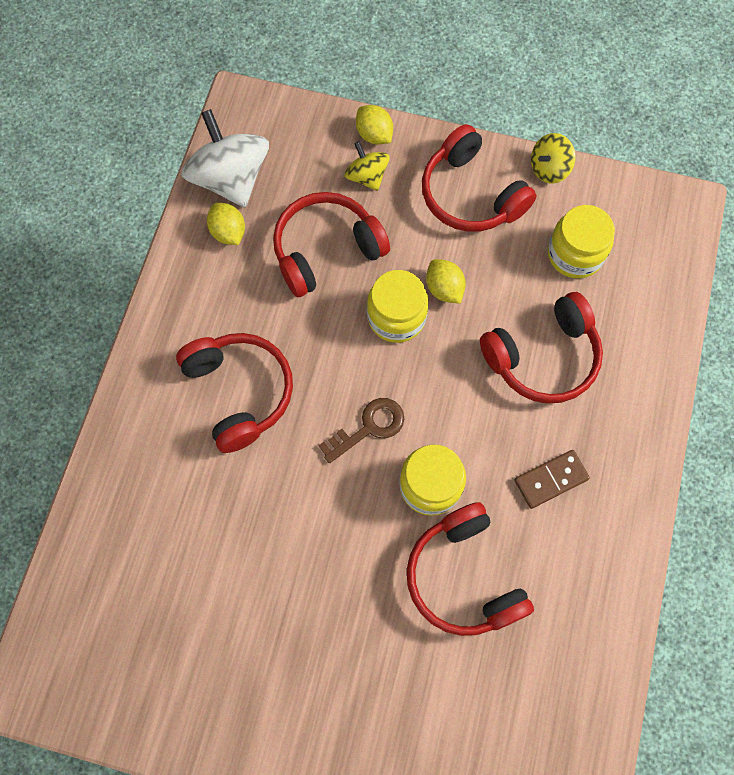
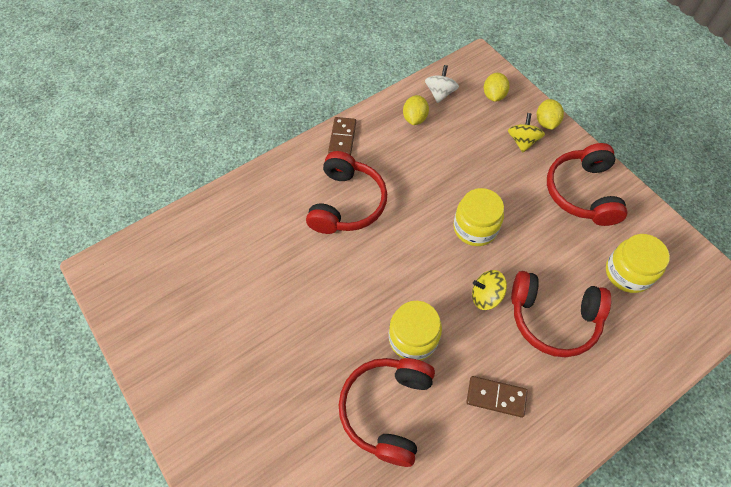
camera: 40 degrees right, 10 degrees down
white spinning top [182,109,269,208] -> white spinning top [425,65,459,103], size x0.53
red headphones [273,192,390,297] -> none
brown key [319,398,404,463] -> none
yellow lemon [426,259,466,304] -> yellow lemon moved to [484,73,510,102]
yellow spinning top [531,133,576,183] -> yellow spinning top moved to [472,270,507,310]
none -> brown domino [328,117,356,155]

